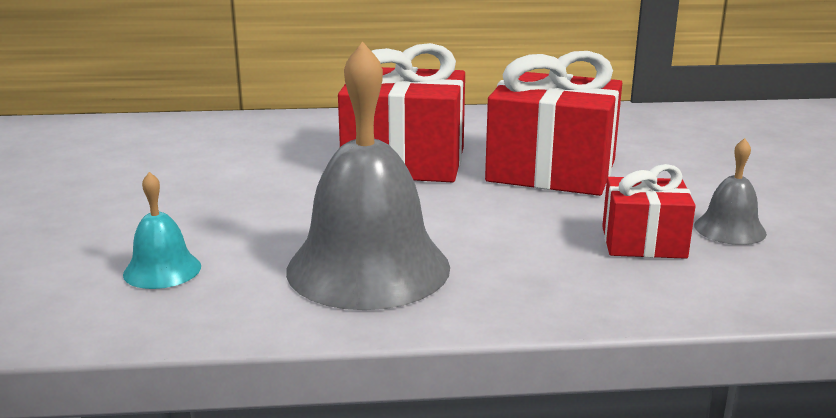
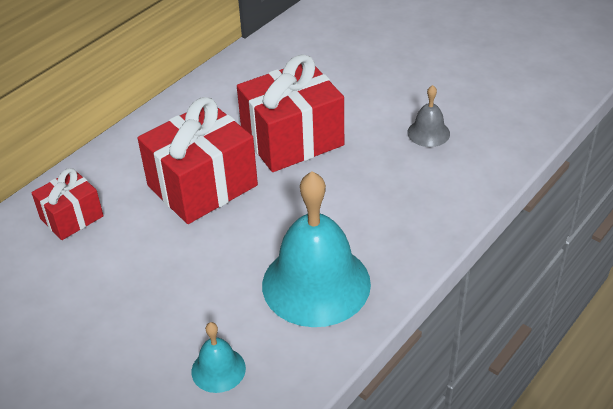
camera: 45 degrees left, 20 degrees up
grey bell [286,42,450,310] -> turquoise bell [262,171,371,327]
red gift [602,164,696,259] -> red gift moved to [31,168,104,240]

